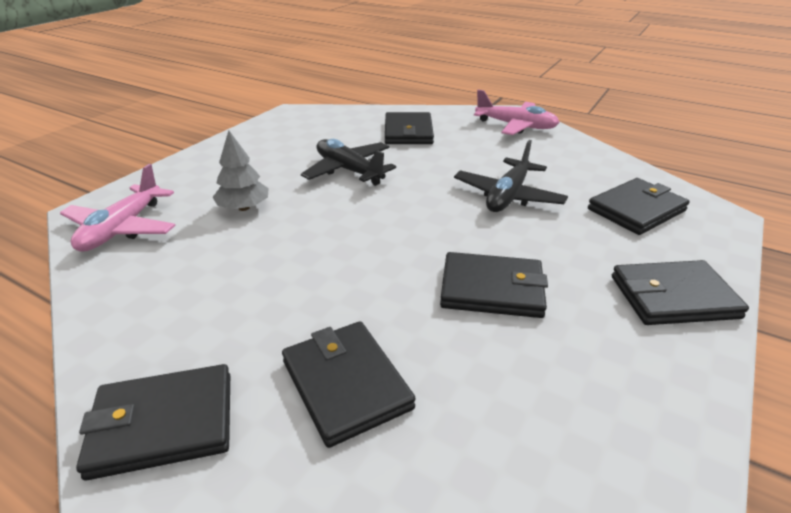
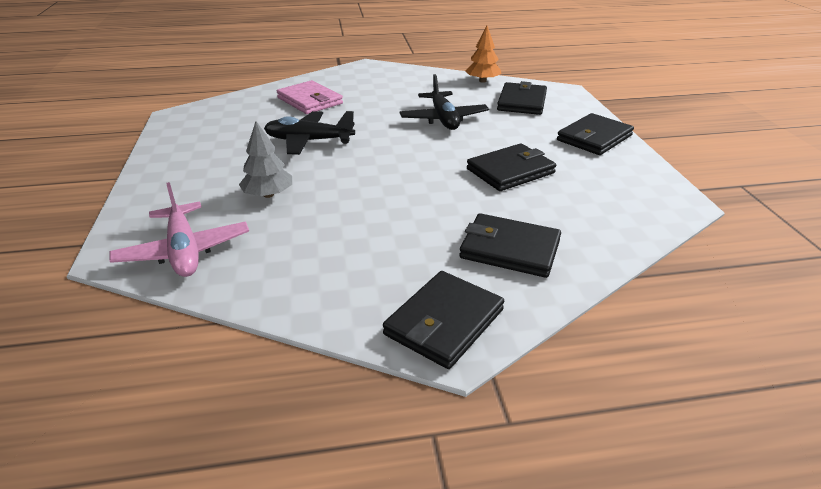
camera: 40 degrees left, 0 degrees up
black wallet [385,112,434,144] -> pink wallet [277,80,343,114]
pink plane [474,90,560,135] -> none
none -> orange tree [466,26,501,83]

